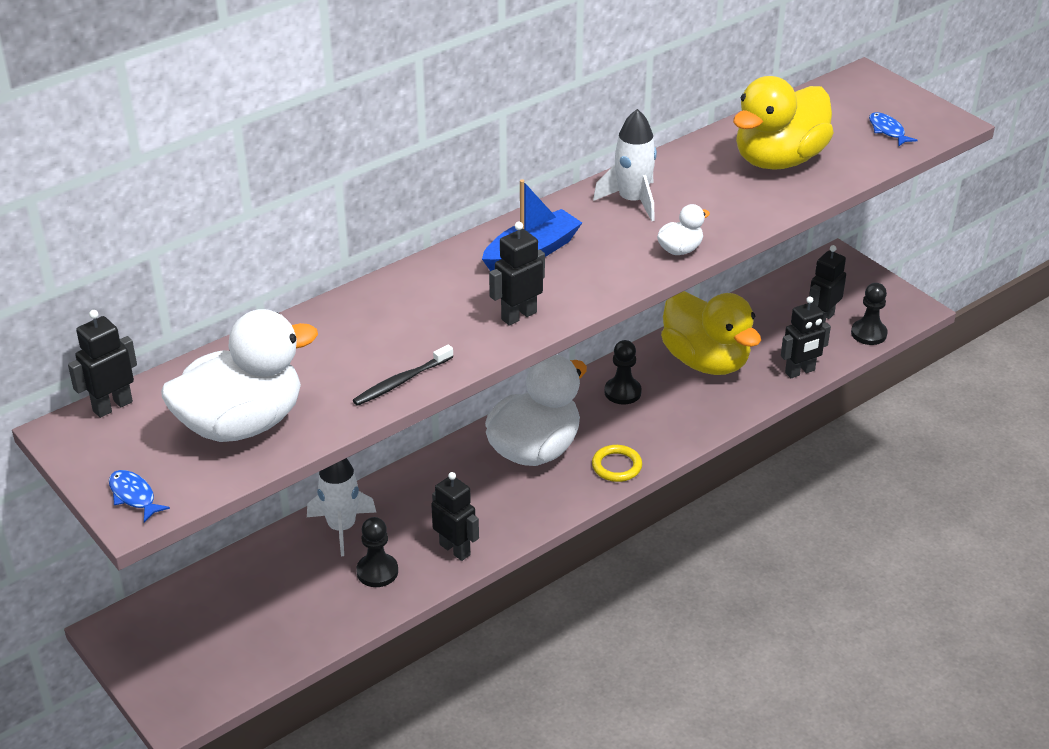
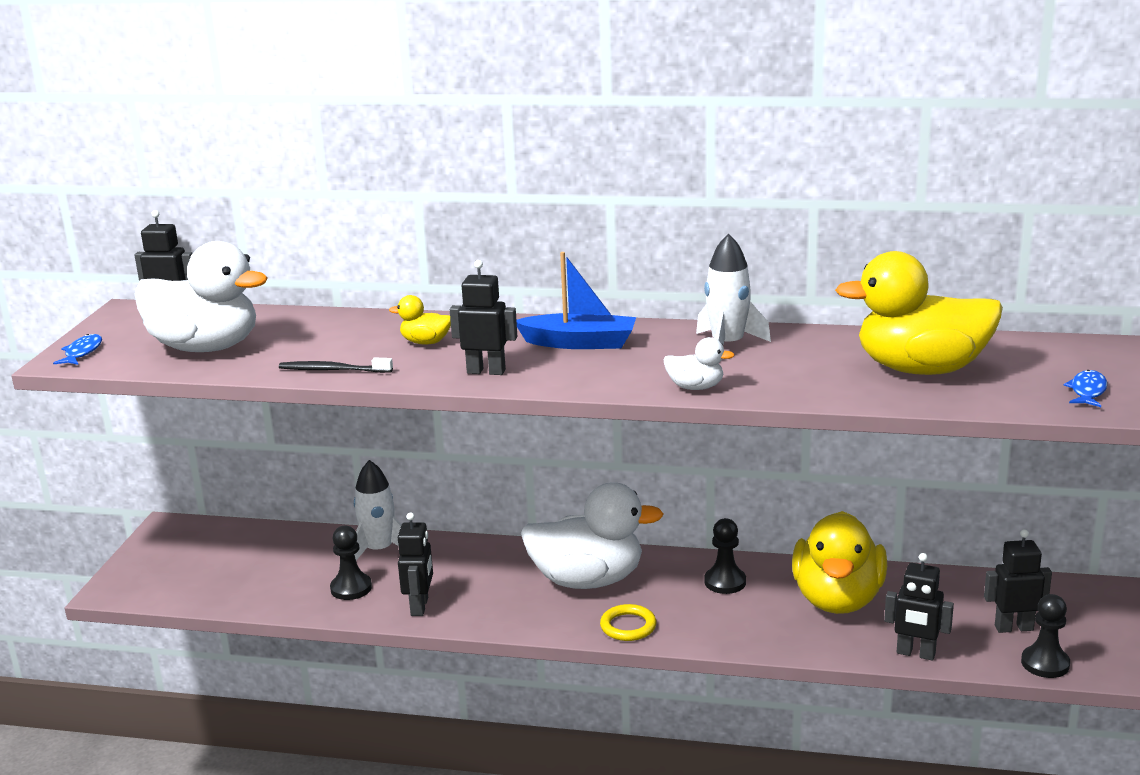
camera: 50 degrees right, 15 degrees down
none -> yellow duck [389,295,451,344]

